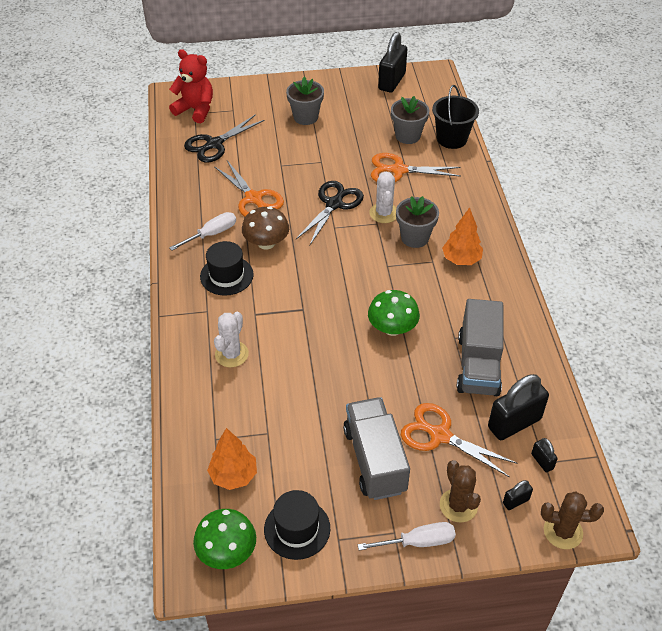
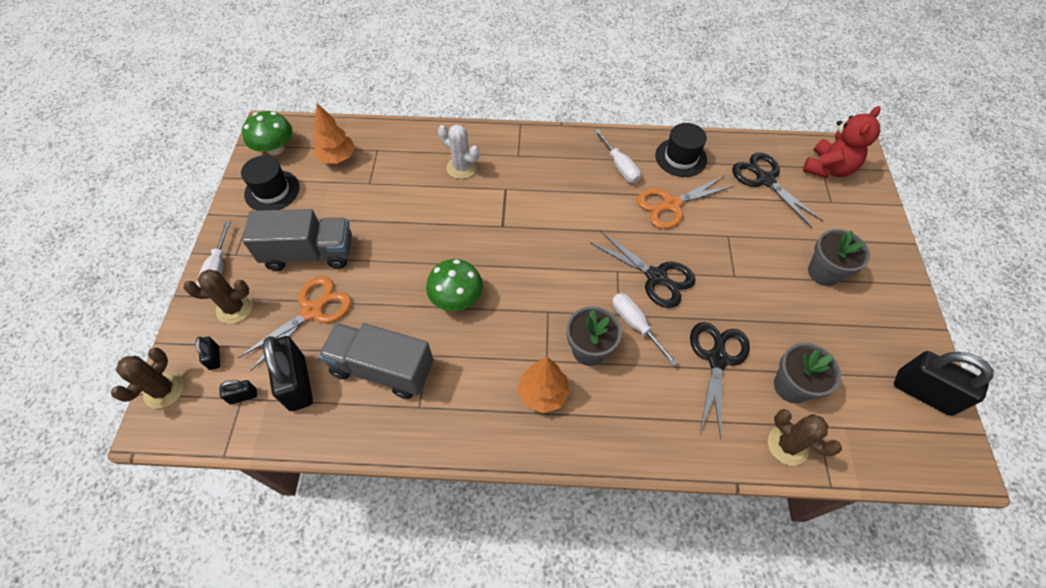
camera: 100 degrees right, 10 degrees up
black hat [200,241,254,296] -> black hat moved to [655,123,707,177]
brown mushroom [242,206,289,250] -> none
white cactus [369,172,396,223] -> white screwdriver [612,293,678,366]
orange scissors [371,153,461,182] -> black scissors [690,322,750,439]
black bucket [432,85,479,149] -> brown cactus [768,409,842,466]

